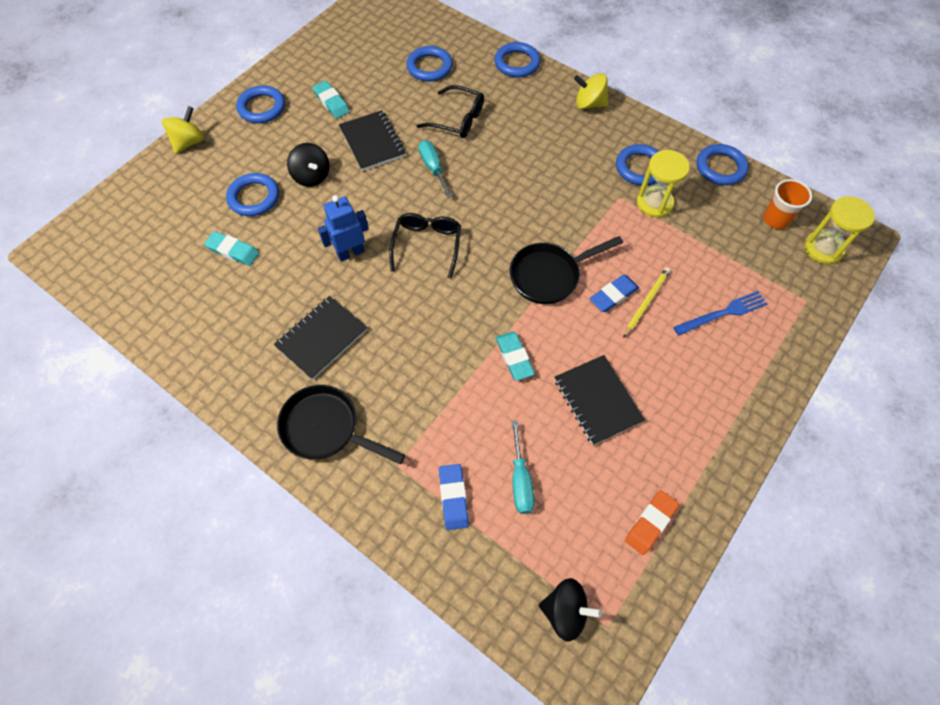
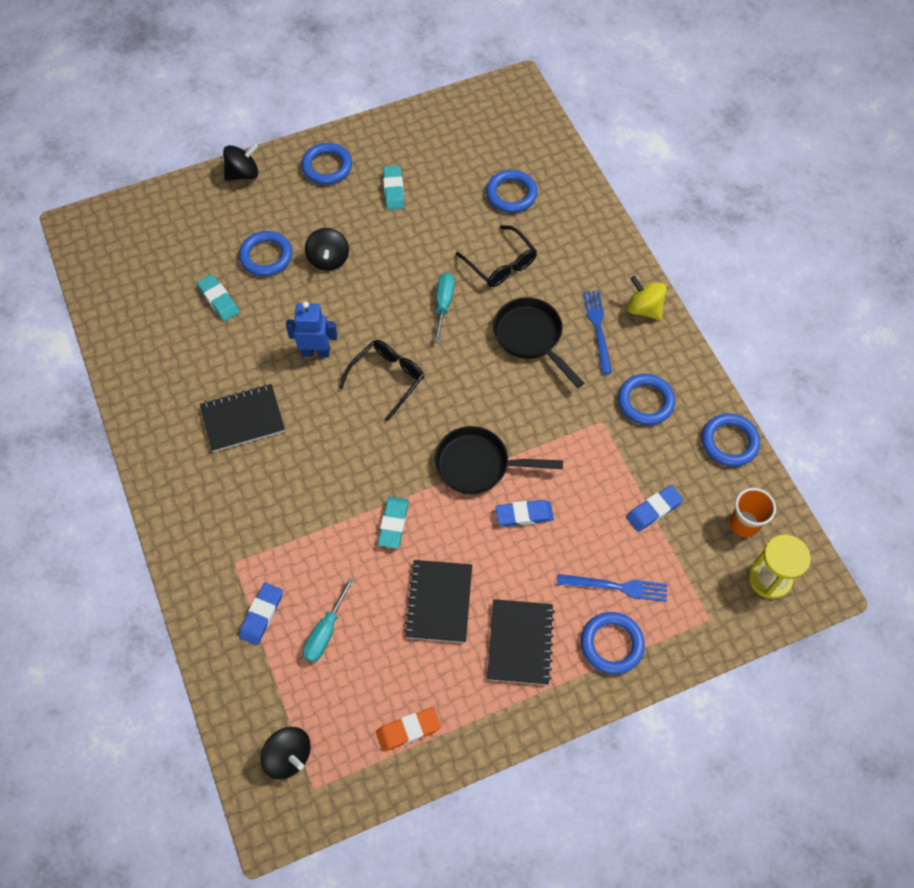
camera: 30 degrees right, 0 degrees up
yellow spinning top [162,106,205,154] -> black spinning top [223,143,258,181]
black pan [277,385,405,464] -> black pan moved to [493,298,584,388]
black notebook [339,110,406,171] -> black notebook moved to [487,599,555,685]
blue ring [494,42,540,77] -> blue ring moved to [581,612,645,674]
yellow pencil [623,267,670,338] -> none
yellow hourglass [636,150,690,218] -> none
none -> blue fork [583,290,612,374]
none -> blue eraser [626,485,683,532]

